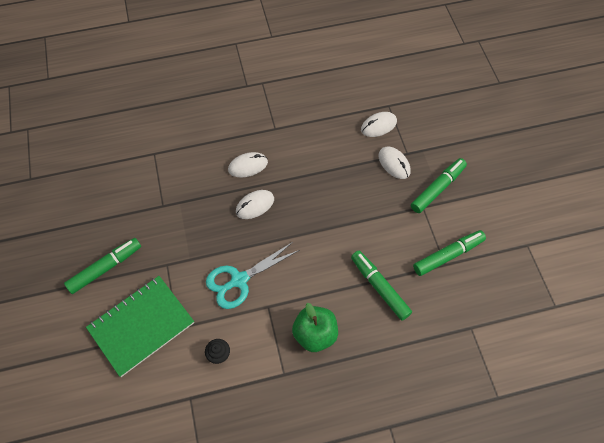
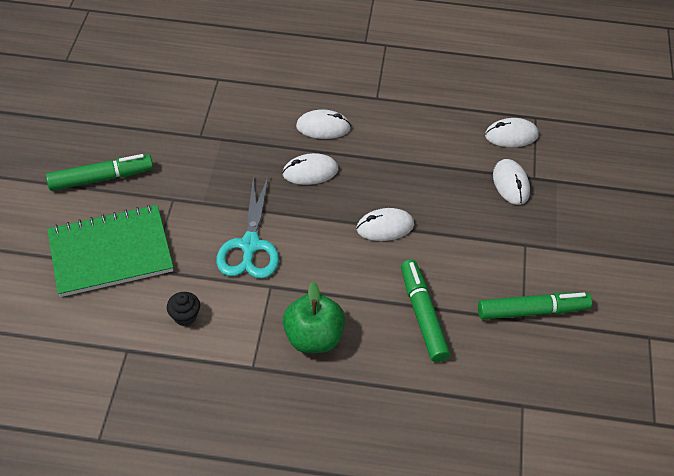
camera: 20 degrees right, 10 degrees down
turquoise scissors [206,242,300,309] -> turquoise scissors turned 75 degrees counterclockwise [216,176,279,279]
green marker [411,158,467,213] -> none
none -> white mouse [356,208,414,241]

